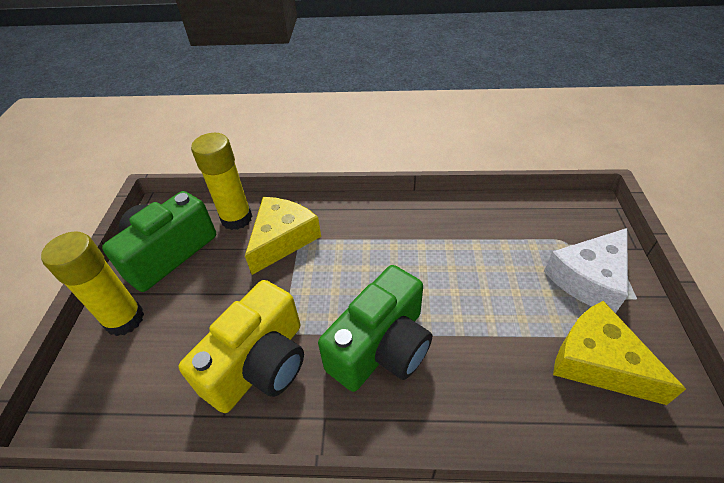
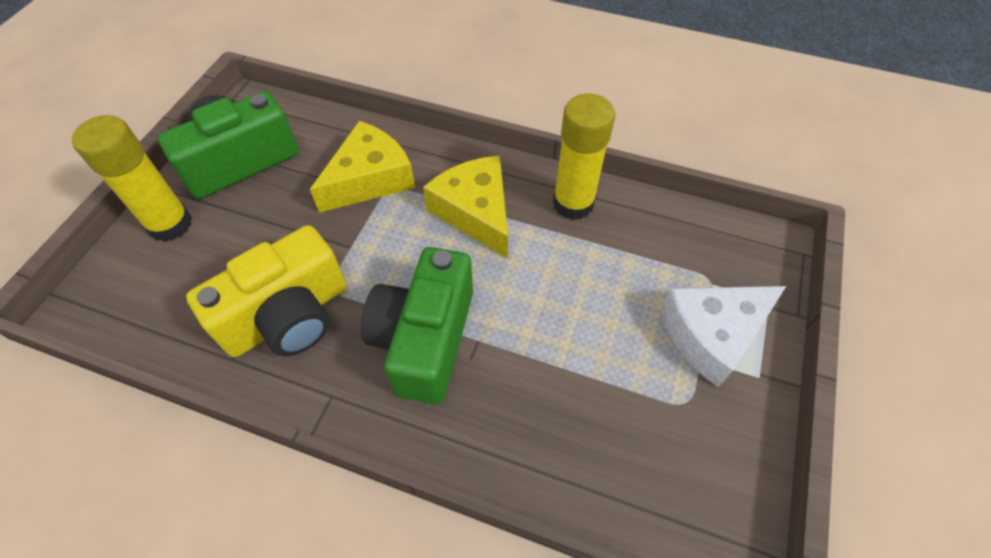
camera: 15 degrees right, 10 degrees up
yellow glue stick [191,133,252,230] -> yellow glue stick moved to [553,93,616,220]
green camera [318,265,432,392] -> green camera turned 135 degrees clockwise [361,247,473,405]
yellow cheese [553,301,686,405] -> yellow cheese moved to [423,156,508,259]

